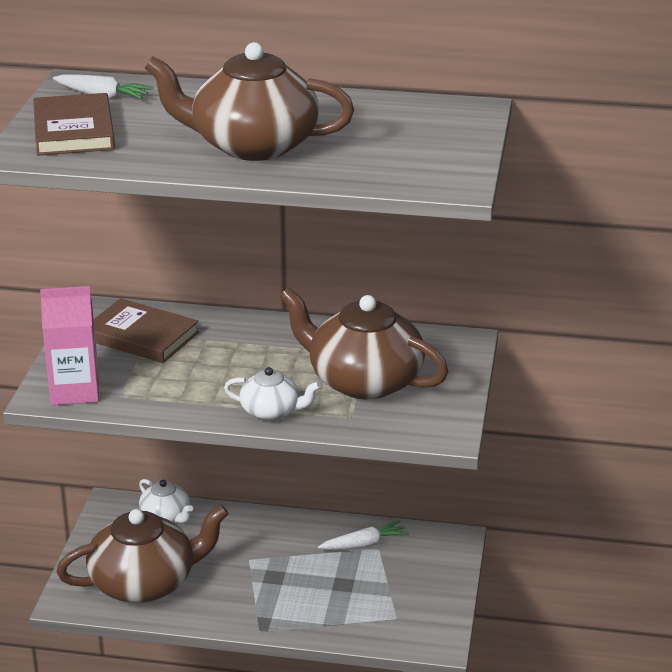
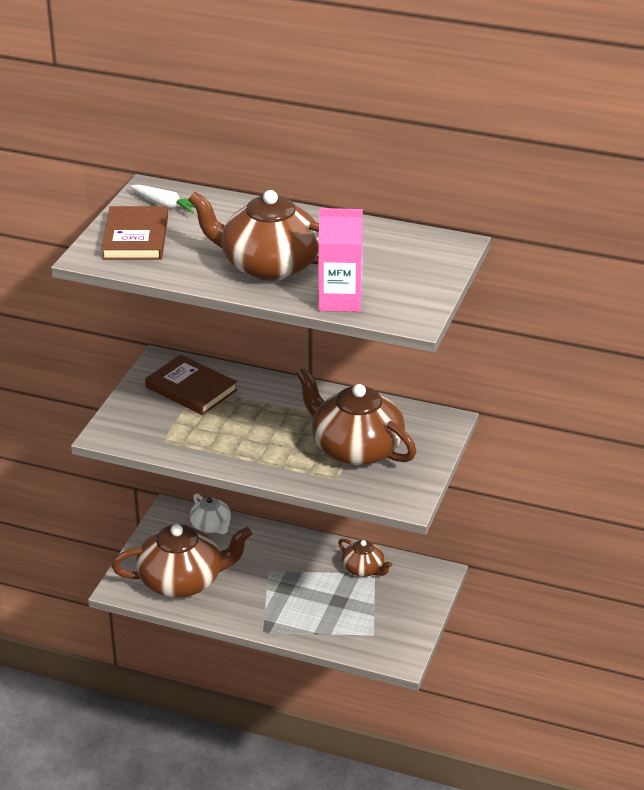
camera: 10 degrees right, 5 degrees up
pink carton [40,286,99,405] -> pink carton moved to [318,208,363,312]
white teapot [224,367,321,421] -> none
white carrot [318,520,409,550] -> brown teapot [338,538,392,577]

